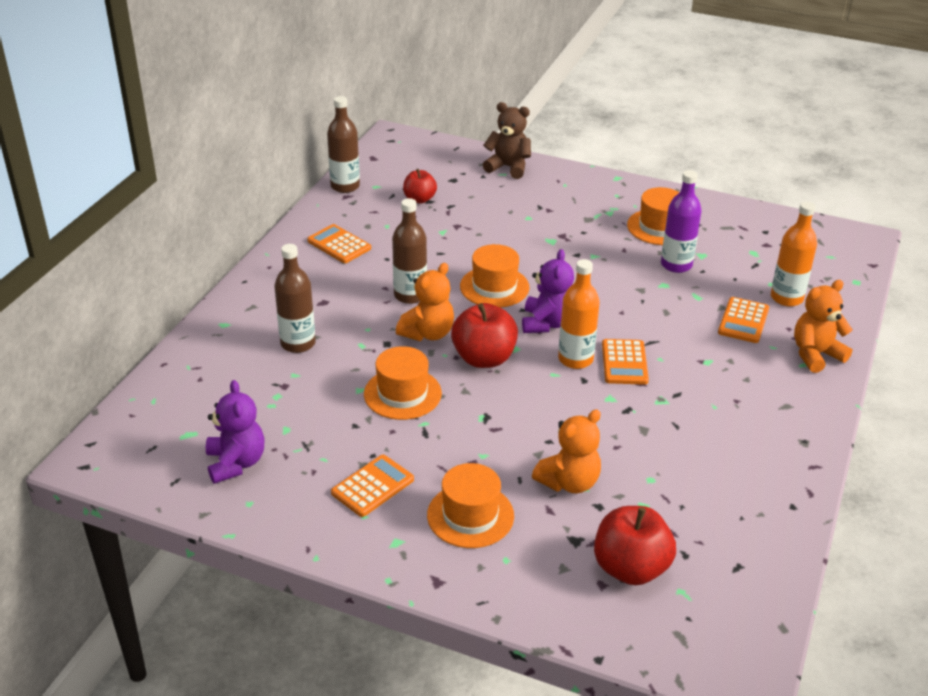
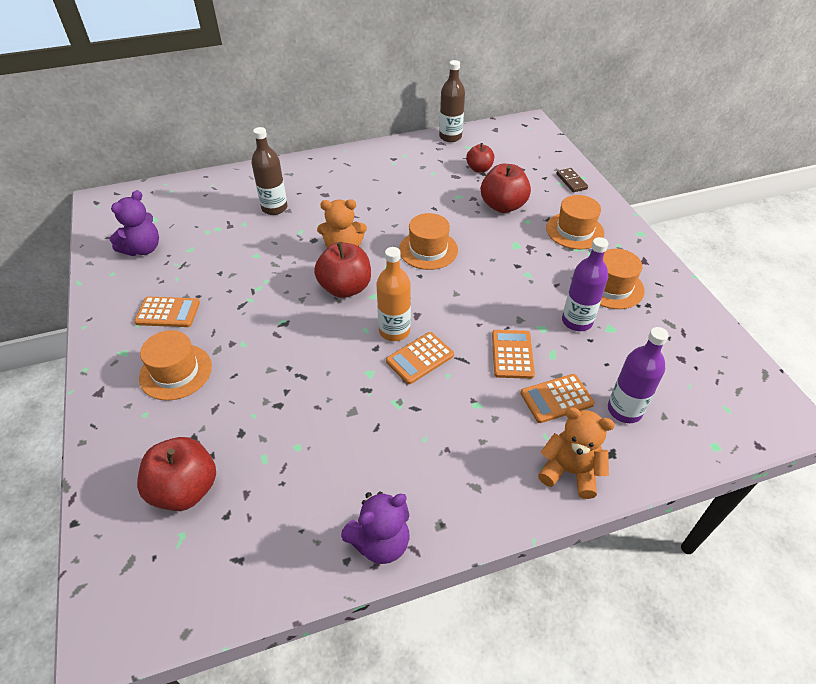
camera: 50 degrees right, 10 degrees up
orange calculator [307,224,371,263] -> orange calculator moved to [492,330,535,379]
orange hat [364,346,442,420] -> orange hat moved to [546,195,604,249]
brown bottle [392,198,427,304] -> none
brown teddy bear [483,102,531,179] -> brown domino [556,168,588,192]
purple teddy bear [522,249,574,333] -> purple teddy bear moved to [341,491,410,564]
orange teddy bear [532,410,601,493] -> none
orange bottle [771,202,817,307] -> purple bottle [608,327,669,423]
none -> red apple [481,164,531,213]

